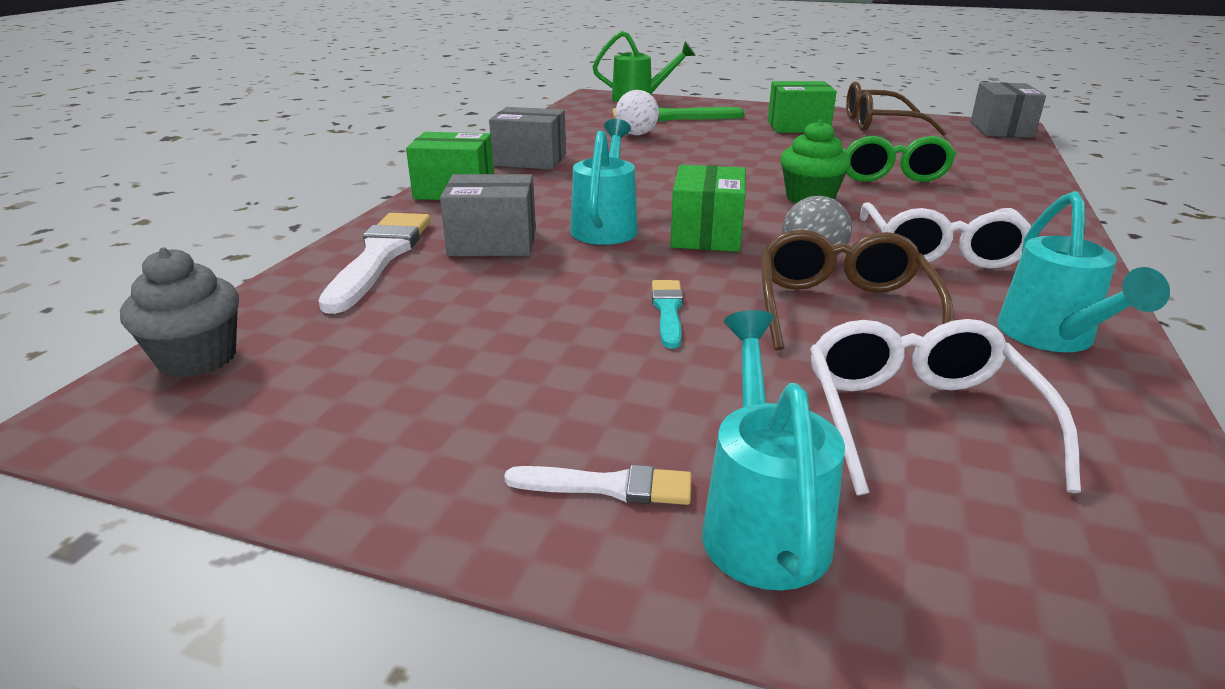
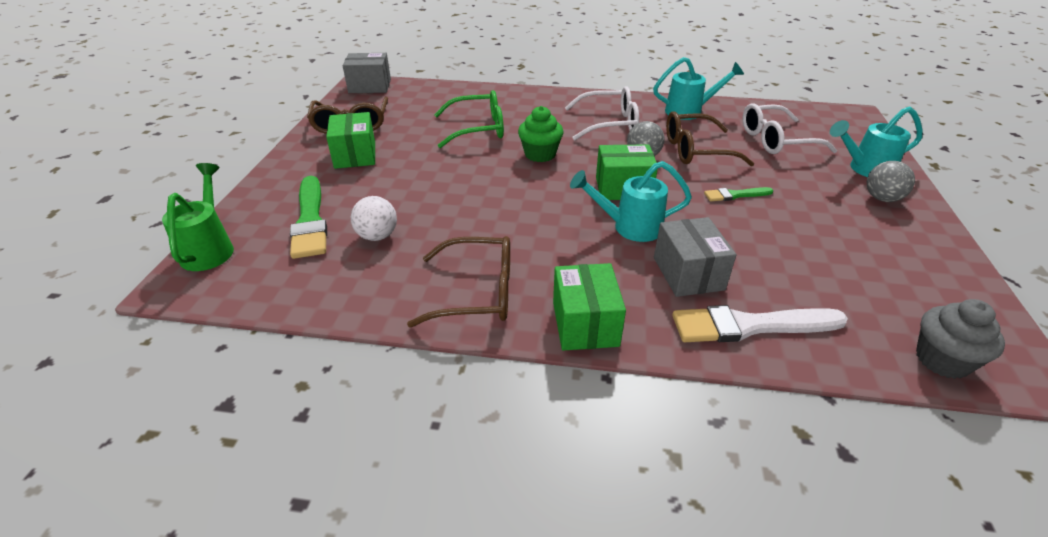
camera: 100 degrees left, 10 degrees up
grey box [489,107,566,170] -> brown glasses [407,236,510,327]
white brush [504,465,692,505] -> grey ball [867,161,915,202]
turquoise brush [652,280,683,348] -> green brush [704,187,774,201]

